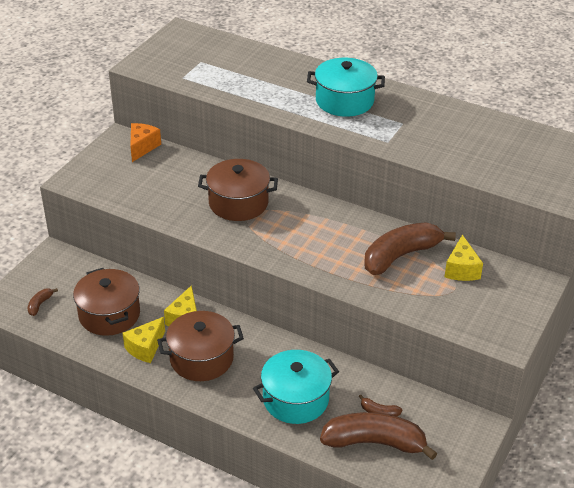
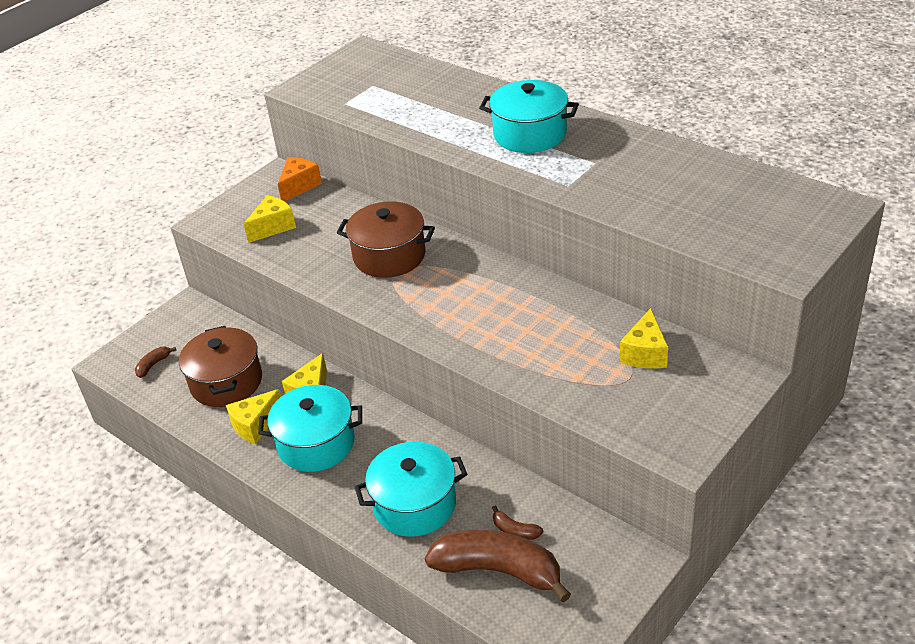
camera: 15 degrees right, 0 degrees up
brown pot [157,311,244,381] -> turquoise pot [258,385,362,472]
brown banana [364,223,456,275] -> none
none -> yellow cheese [244,195,296,243]

